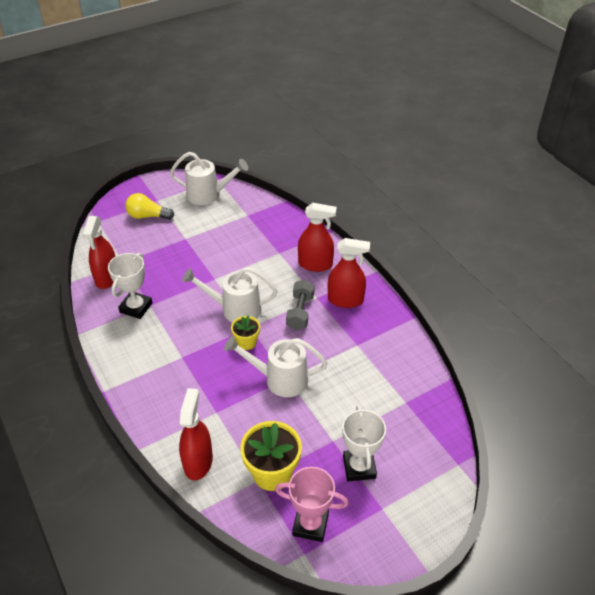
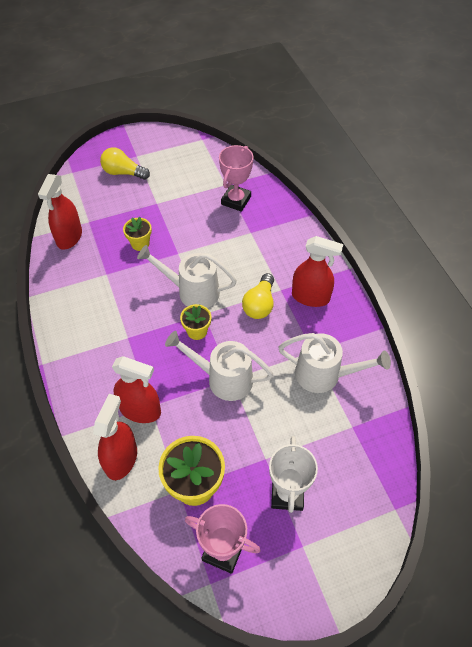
camera: 10 degrees right, 10 degrees up
white trophy [108,253,152,319] -> none
white watering can [170,152,248,205] -> white watering can moved to [278,333,391,393]
grey dumbbell [286,279,315,330] -> yellow light bulb [242,273,274,319]
red spray bottle [298,203,337,272] -> red spray bottle moved to [112,356,161,423]
none -> yellow flower pot [123,217,152,251]
none -> pink trophy [219,145,254,212]

